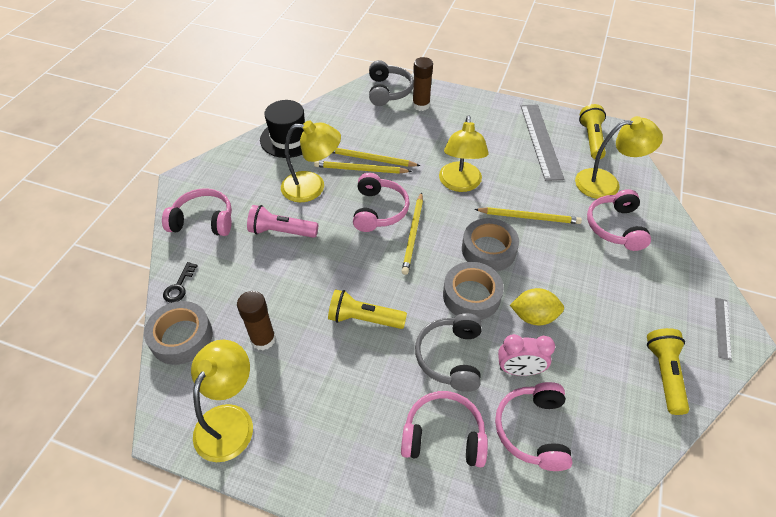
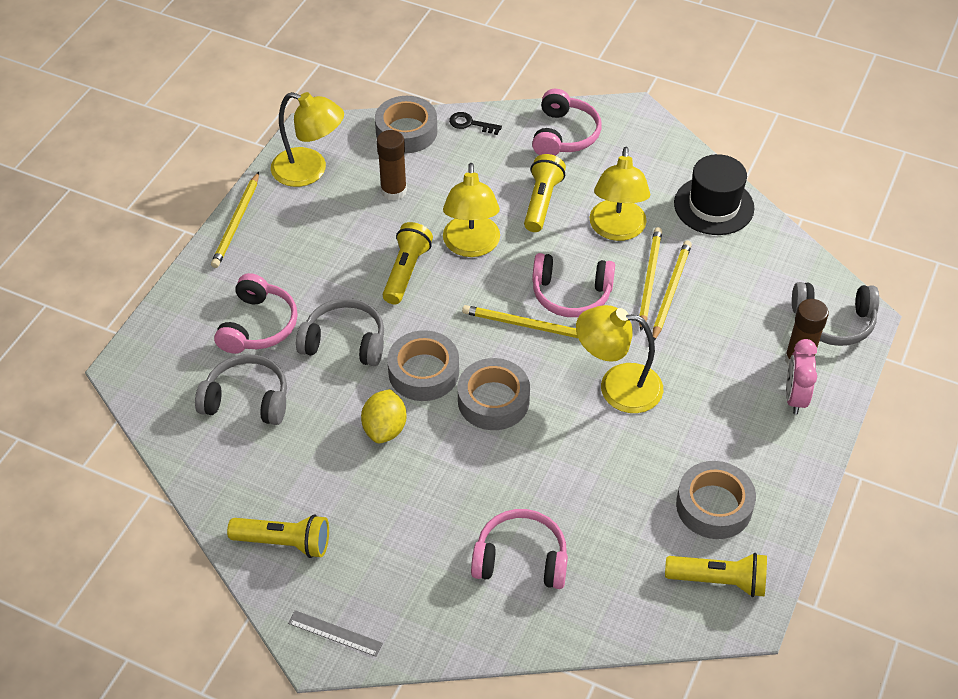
camera: 95 degrees right, 0 degrees up
pink flashlight [247,205,318,238] -> yellow flashlight [524,154,566,232]
yellow pencil [475,207,582,224] -> yellow pencil moved to [211,172,259,268]
pink headphones [495,382,573,471] -> grey headphones [195,354,287,425]
pink clock [498,334,555,376] -> pink clock moved to [786,339,817,415]
grey ruler [521,104,564,181] -> grey tape [676,461,756,539]
yellow lamp [575,116,663,199] -> yellow lamp moved to [443,163,500,257]

